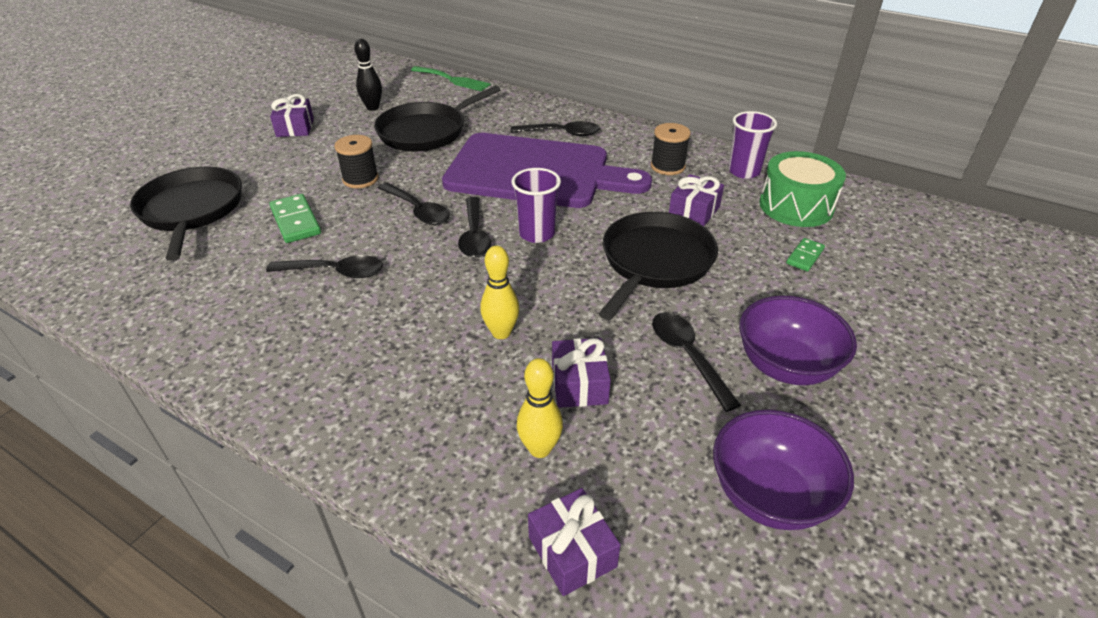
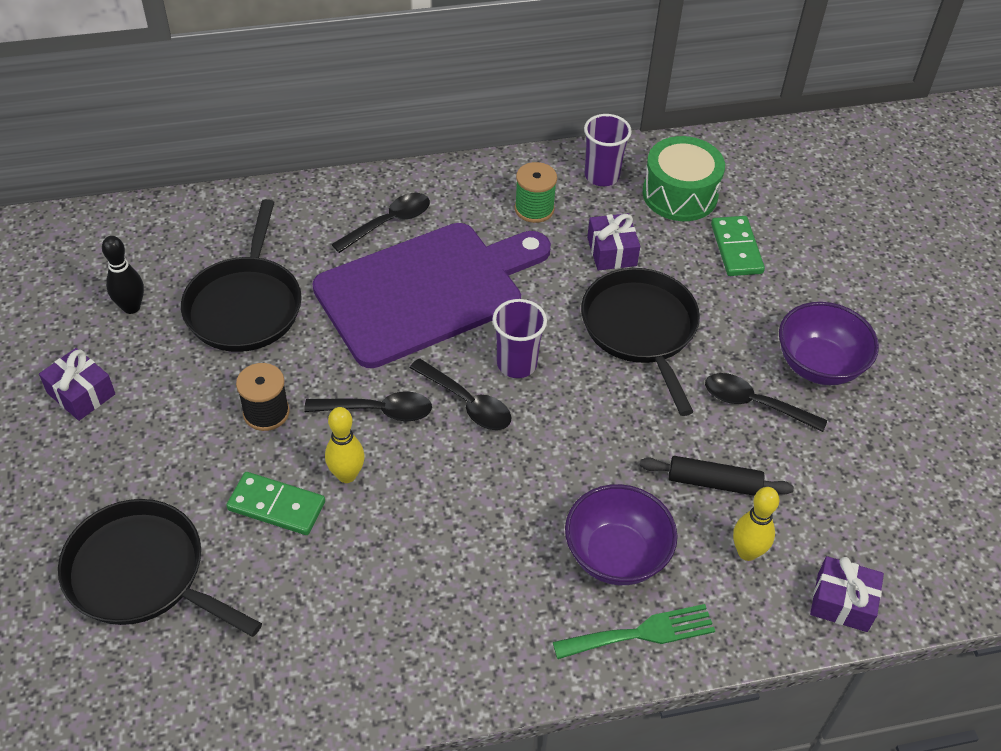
camera: 45 degrees left, 10 degrees up
black spoon [266,255,383,278] -> none
green fork [411,66,491,91] -> green fork moved to [553,604,715,659]
yellow bowling pin [480,246,519,339] -> yellow bowling pin moved to [325,407,365,483]
purple gift [552,338,611,408] -> black rolling pin [640,456,794,496]
black spool [651,123,690,175] -> green spool [515,162,557,223]
purple bowl [713,409,854,530] -> purple bowl moved to [565,484,678,585]
green domino [786,238,825,271] -> green domino [711,216,765,276], size x1.63

